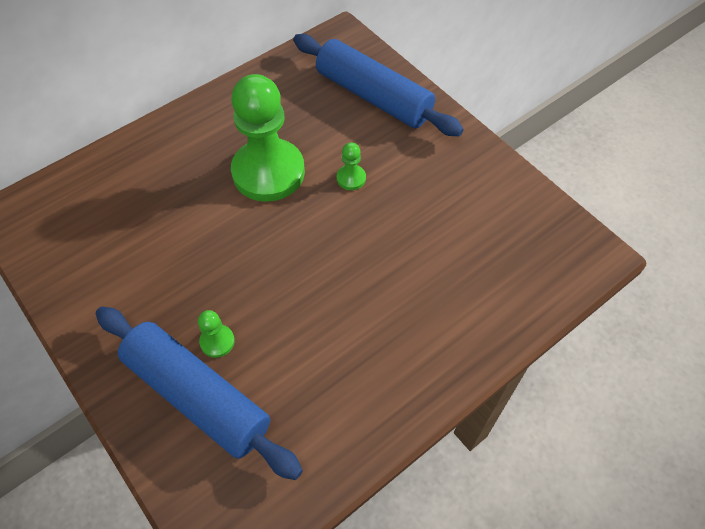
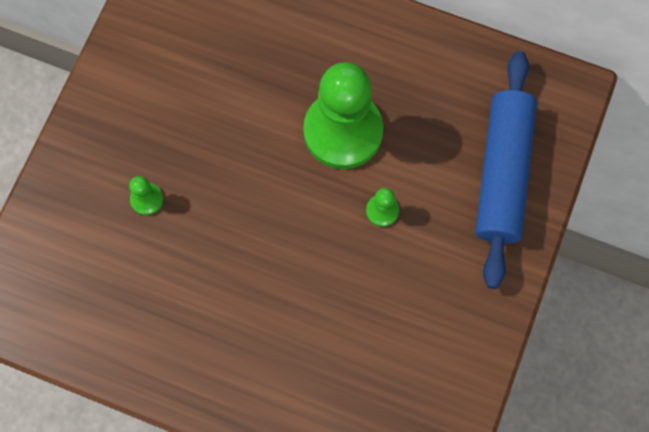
camera: 60 degrees right, 15 degrees up
blue rolling pin [96,306,303,480] -> none

